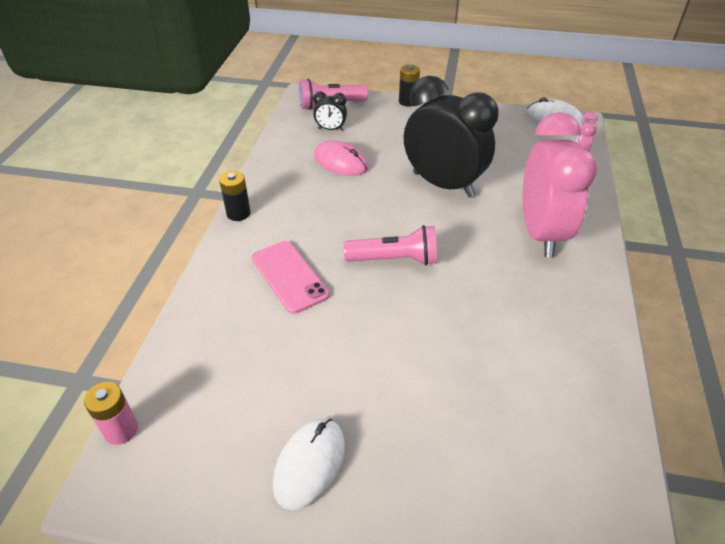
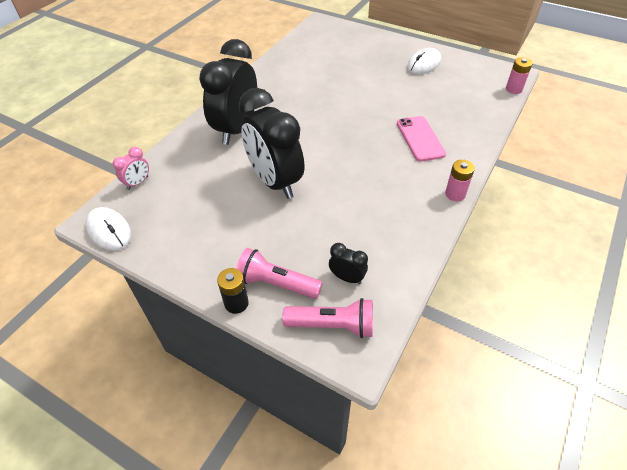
camera: 160 degrees left, 5 degrees up
black battery [219,171,251,221] -> pink battery [445,160,475,201]
pink mouse [314,140,368,176] -> none
pink flashlight [343,225,437,266] -> pink flashlight moved to [236,248,323,299]
pink clock [522,112,597,257] -> black clock [199,39,257,145]

